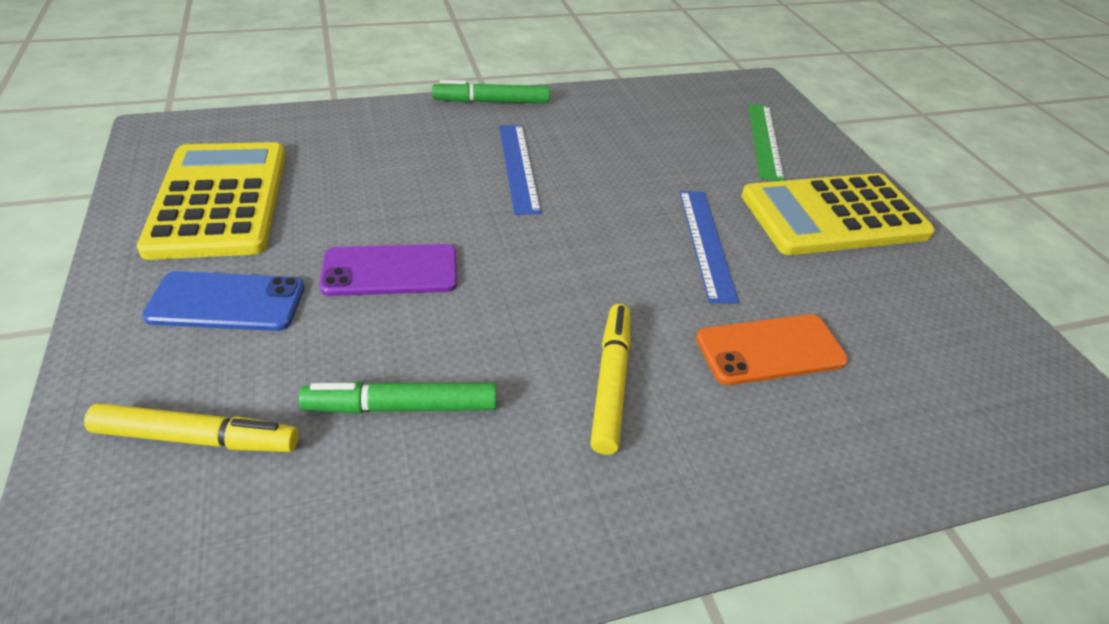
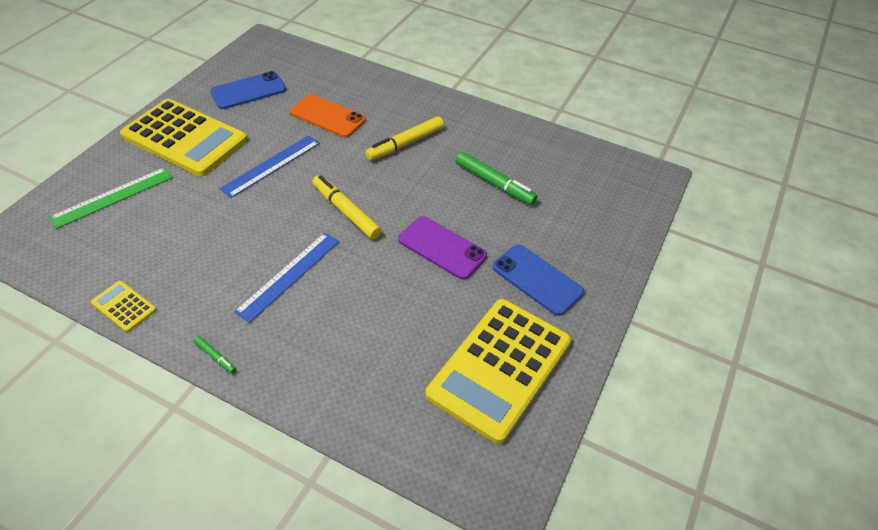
camera: 135 degrees left, 5 degrees up
yellow marker [84,403,299,452] -> yellow marker moved to [312,175,382,239]
green marker [432,80,550,104] -> green marker [194,336,236,373], size x0.48
none -> yellow calculator [91,281,156,332]
none -> blue phone [210,71,286,109]

